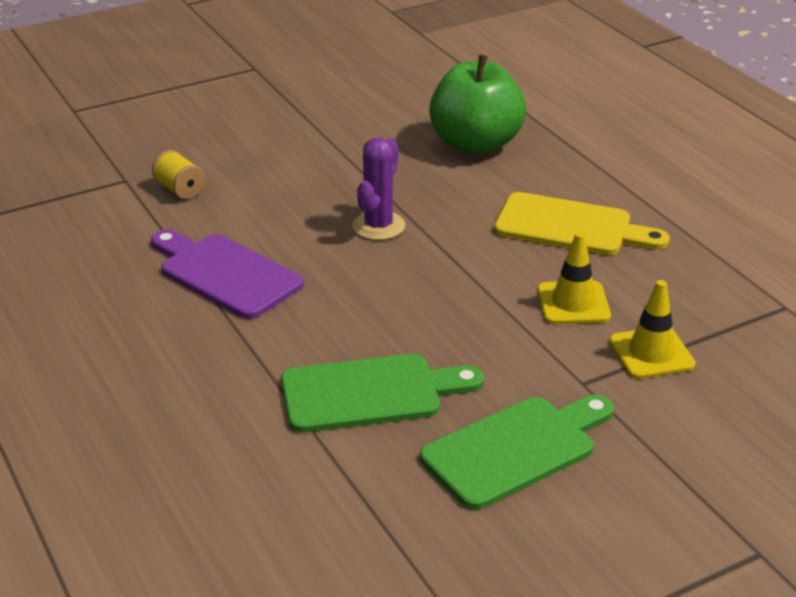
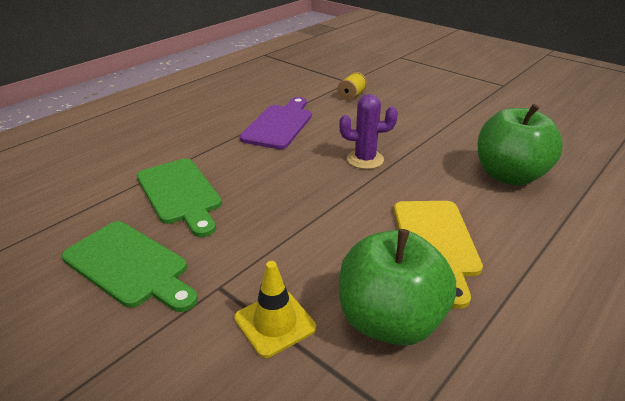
camera: 70 degrees right, 0 degrees up
yellow traffic cone [537,232,611,324] -> none
none -> green apple [339,229,456,346]

